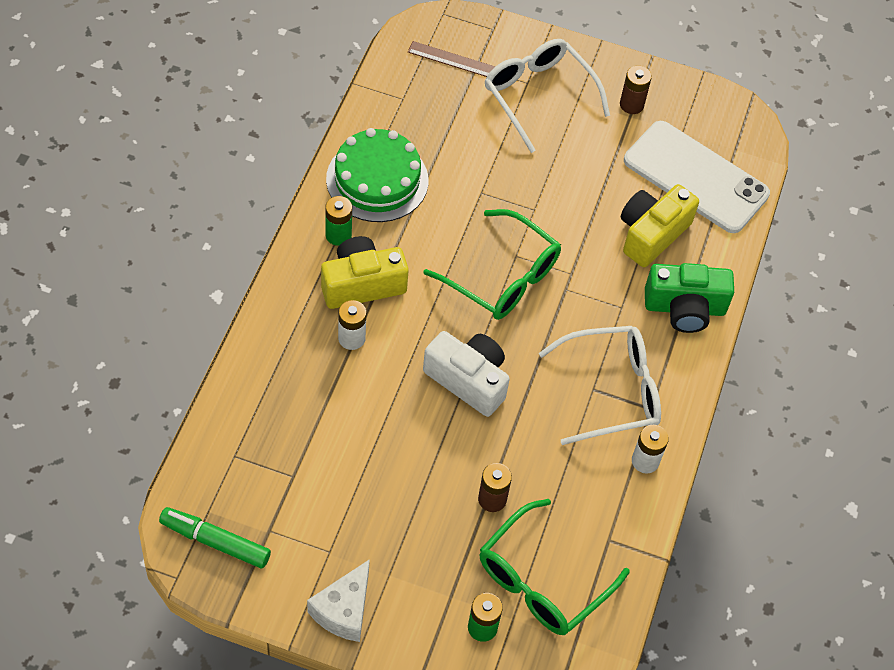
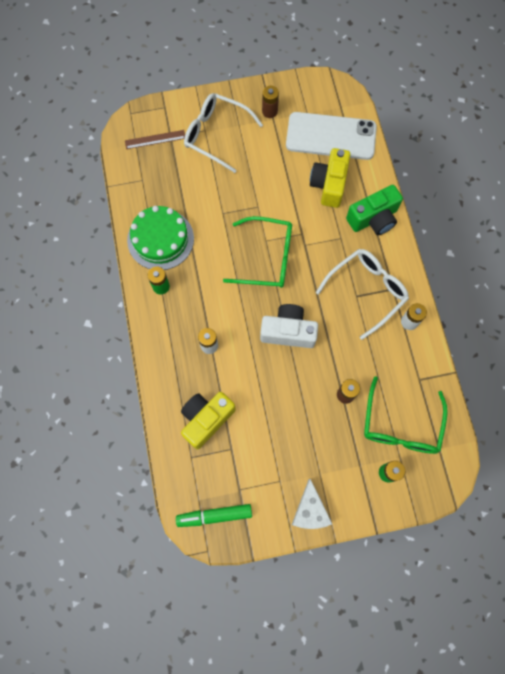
camera: 25 degrees left, 15 degrees up
yellow camera [321,236,409,309] -> yellow camera moved to [181,392,236,449]

